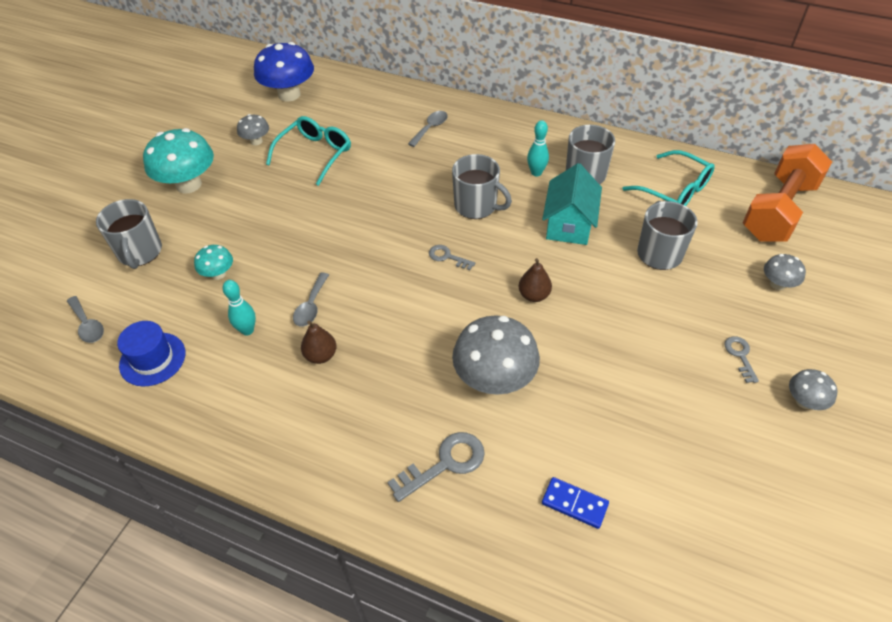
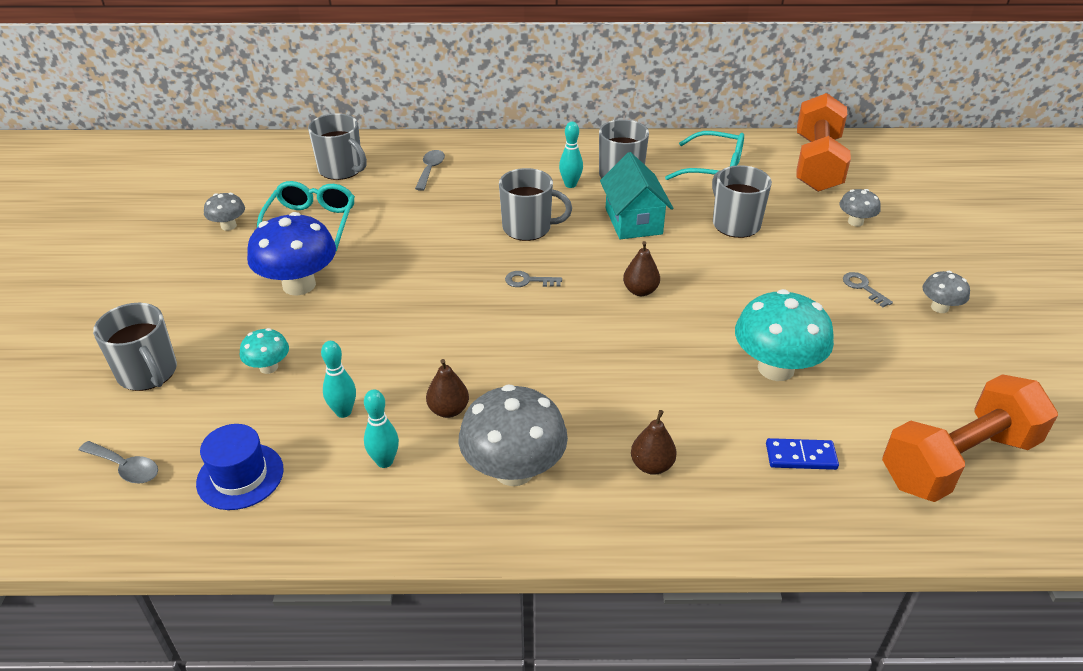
camera: 25 degrees left, 10 degrees down
turquoise mushroom [143,128,214,193] -> turquoise mushroom moved to [735,289,834,381]
blue mushroom [254,42,314,102] -> blue mushroom moved to [247,212,336,296]
grey spoon [293,273,329,327] -> none
grey key [387,432,485,502] -> brown pear [631,410,677,475]
grey mushroom [452,315,540,395] -> grey mushroom moved to [459,384,568,486]
none -> grey mug [308,113,367,180]
none -> turquoise bowling pin [364,389,399,468]
none -> orange dumbbell [882,374,1058,502]

